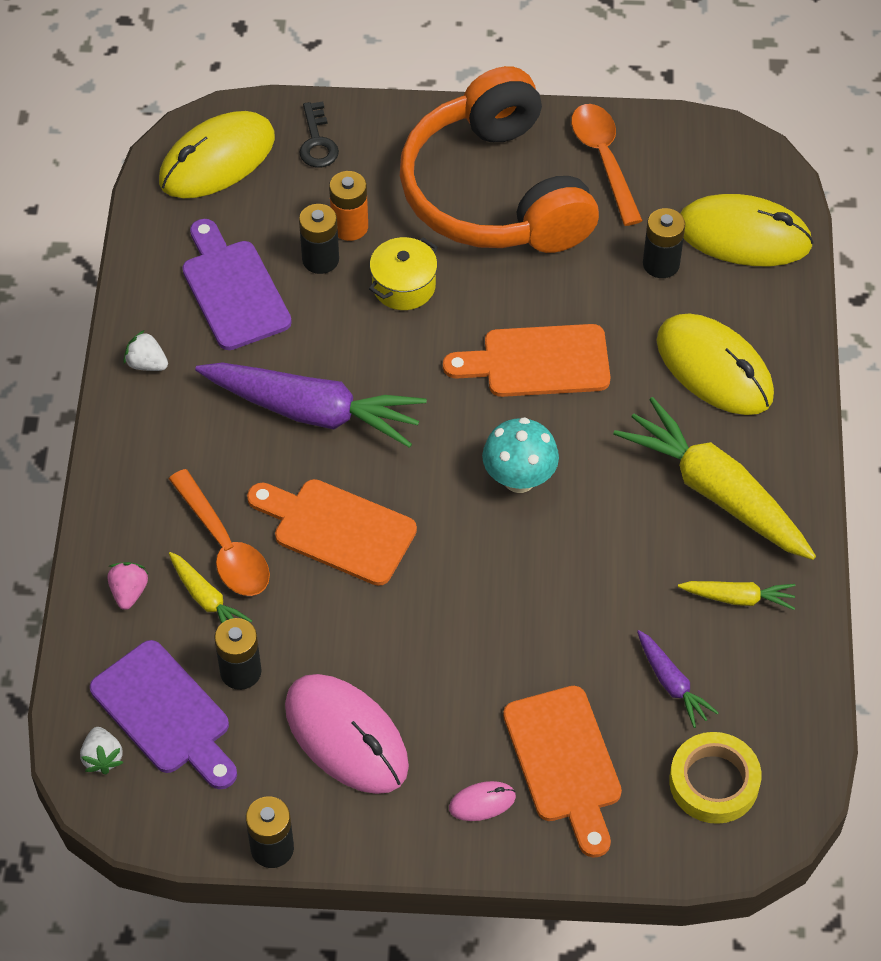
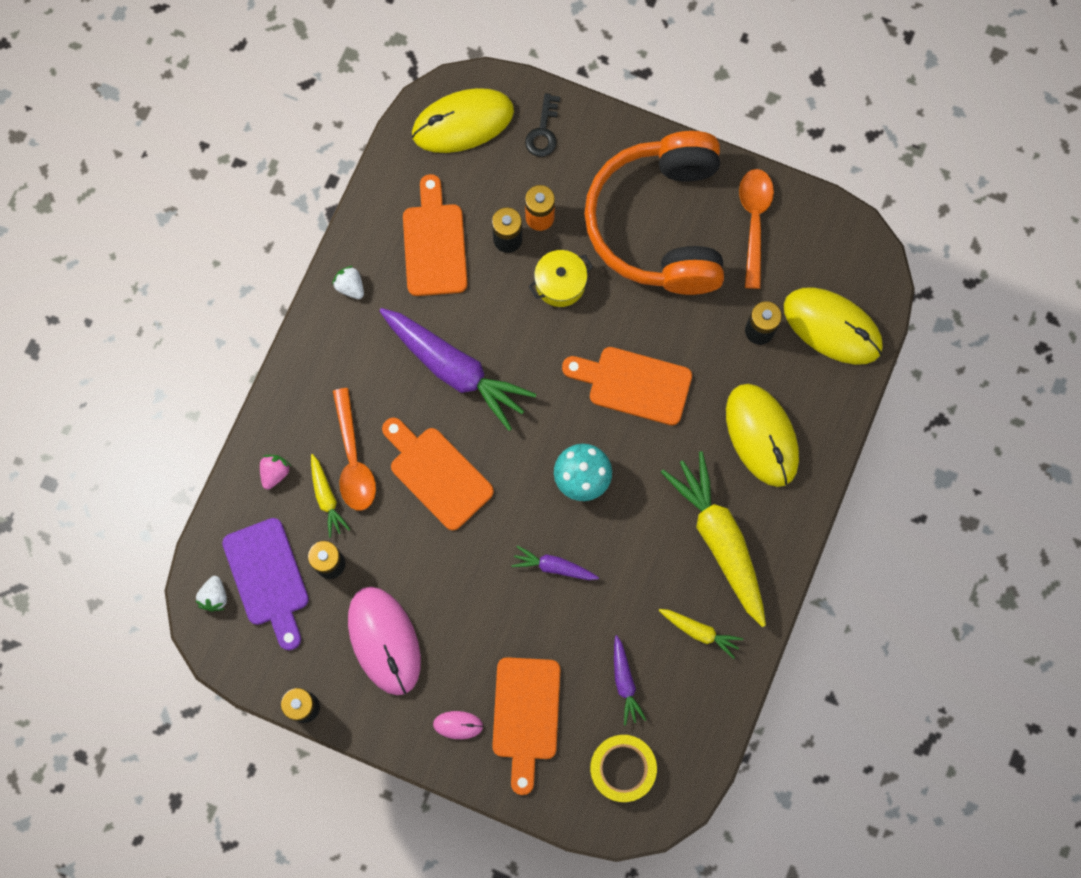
camera: 20 degrees right, 20 degrees up
purple cutting board [182,219,292,350] -> orange cutting board [403,174,467,296]
none -> purple carrot [512,545,599,580]

